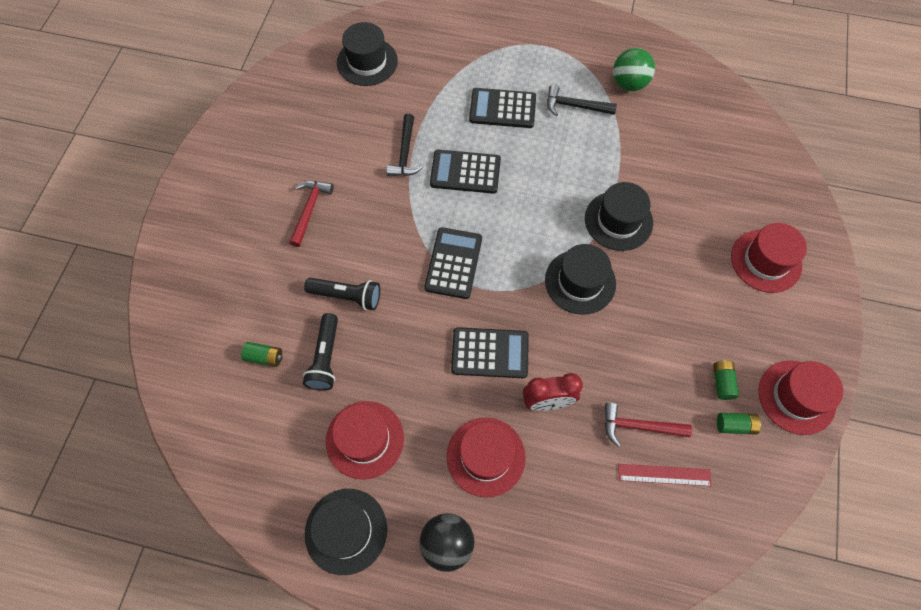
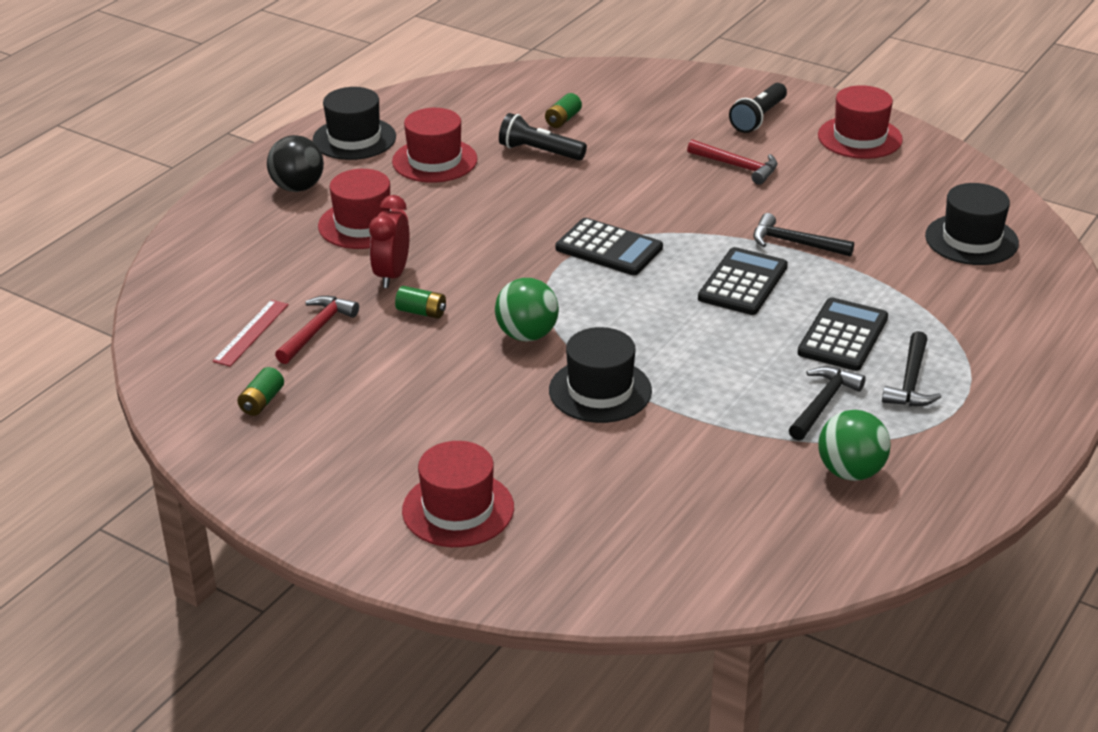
camera: 110 degrees right, 30 degrees down
black flashlight [304,278,380,310] -> black flashlight moved to [729,83,787,133]
black calculator [451,327,529,378] -> none
black hat [545,244,616,315] -> green ball [495,278,559,341]
green battery [713,360,739,400] -> green battery moved to [395,286,446,319]
red hat [759,360,843,435] -> red hat moved to [818,85,903,159]
none -> black hammer [882,331,941,406]

